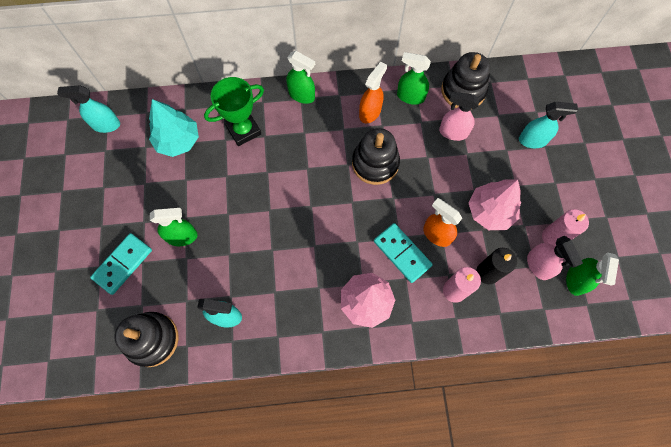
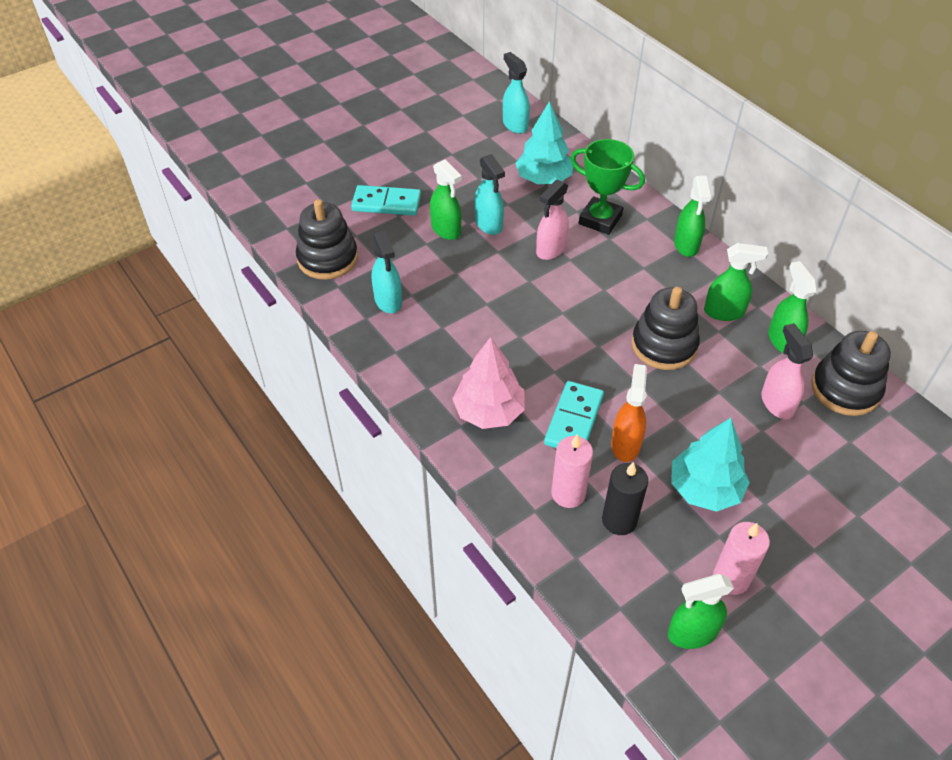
camera: 60 degrees right, 20 degrees down
orange spray bottle [359,62,387,123] -> green spray bottle [704,243,768,321]
pink tree [468,179,521,230] -> turquoise tree [671,418,750,512]
turquoise spray bottle [519,102,578,148] -> turquoise spray bottle moved to [474,154,505,235]
pink spray bottle [527,236,583,280] -> pink spray bottle moved to [536,180,569,260]

